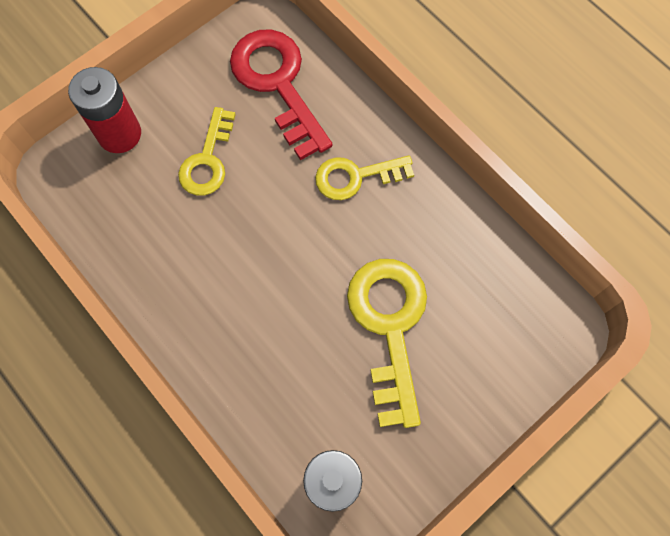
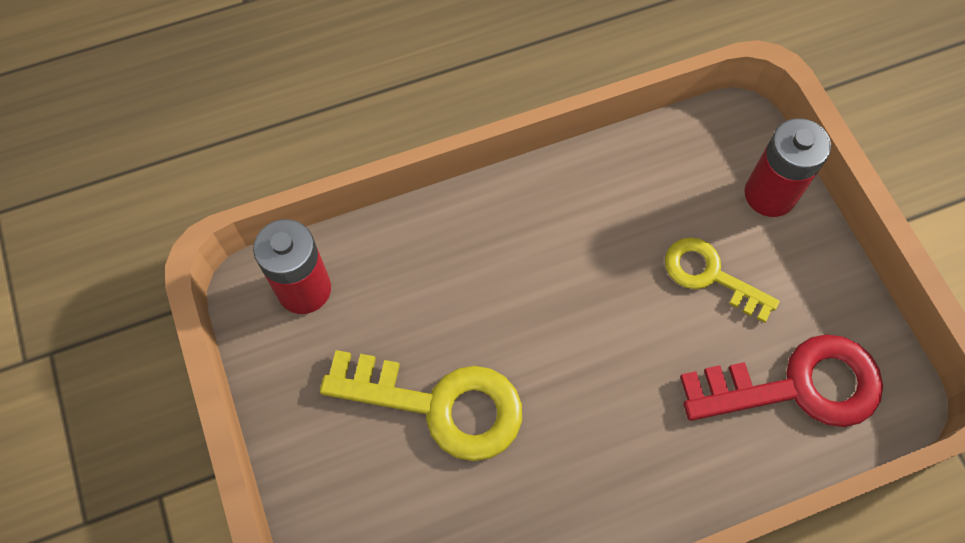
camera: 110 degrees right, 5 degrees down
yellow key [315,155,414,200] -> none

